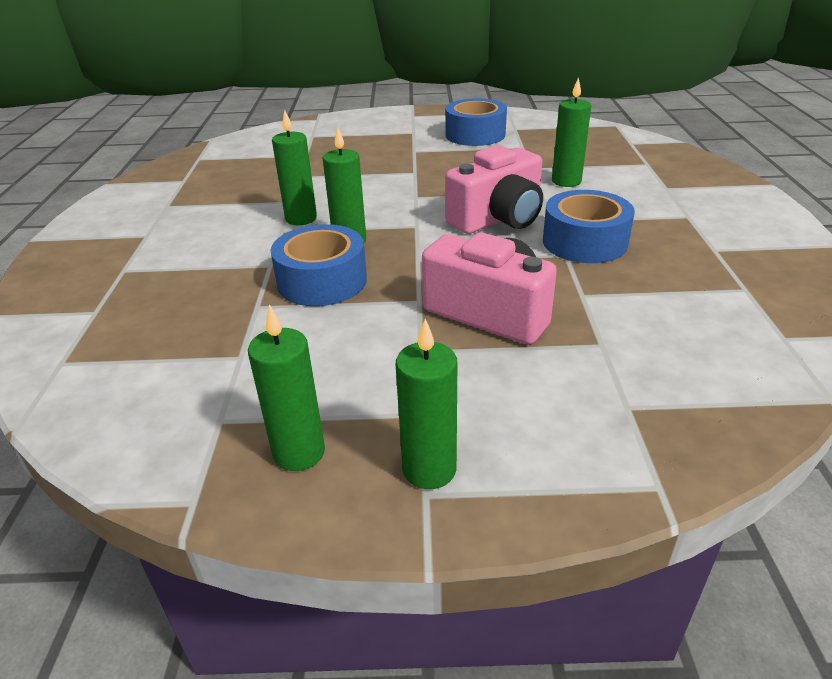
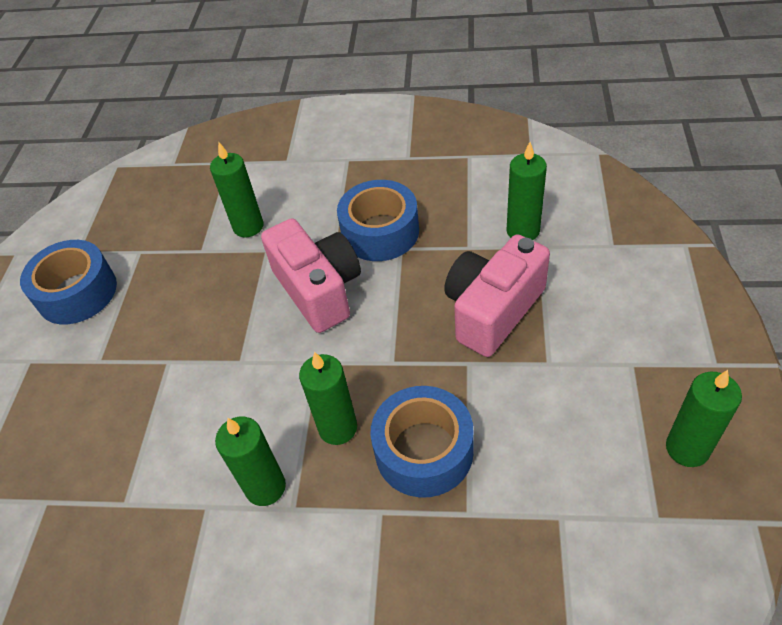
camera: 80 degrees left, 15 degrees up
green candle [396,319,457,489] -> green candle moved to [507,142,547,240]

